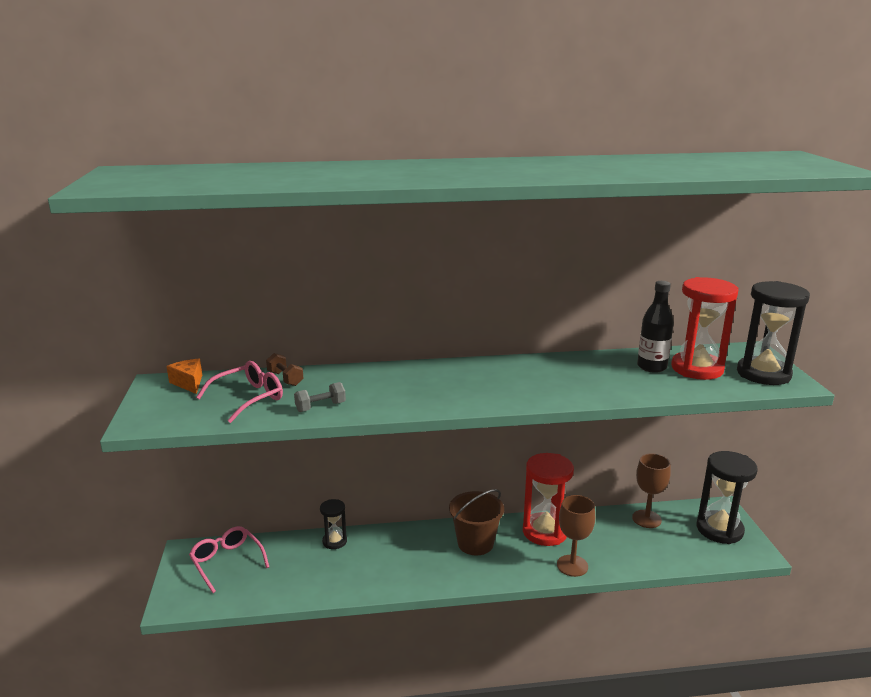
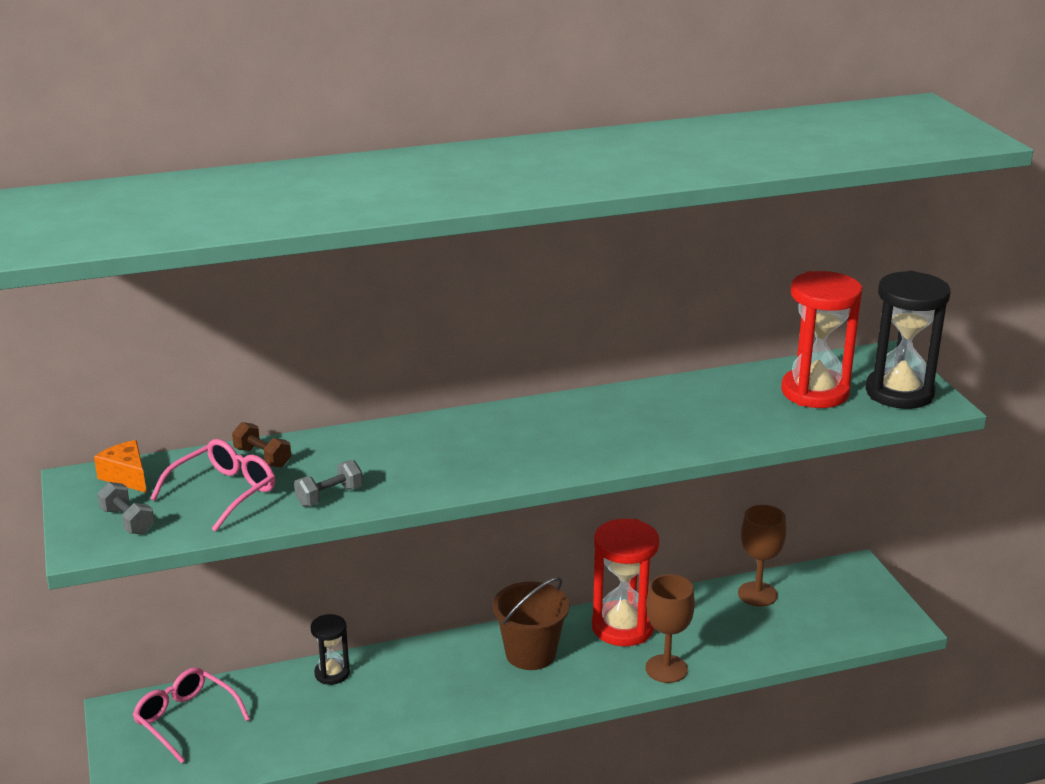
camera: 10 degrees left, 5 degrees up
black bottle [637,281,674,373] -> none
black hourglass [697,451,758,544] -> none
none -> grey dumbbell [97,482,154,535]

